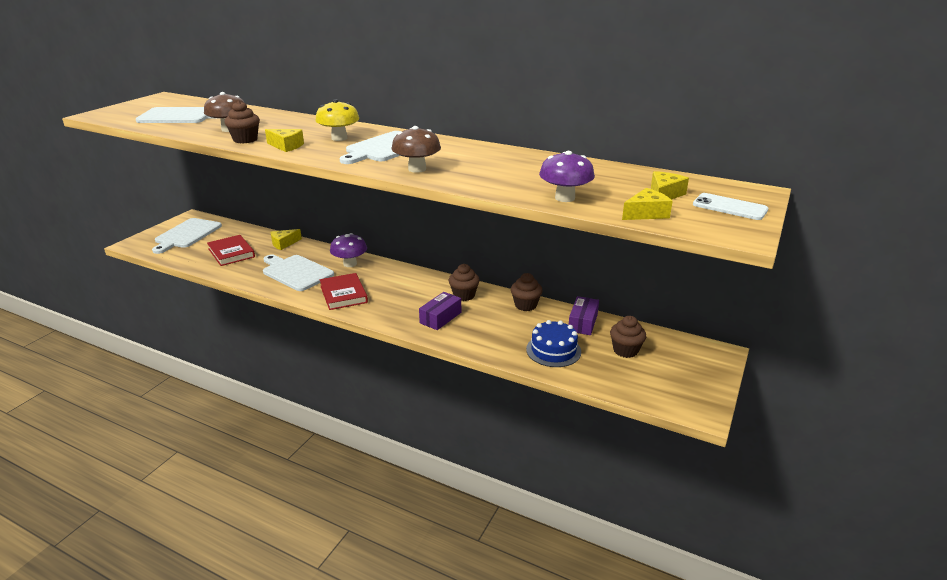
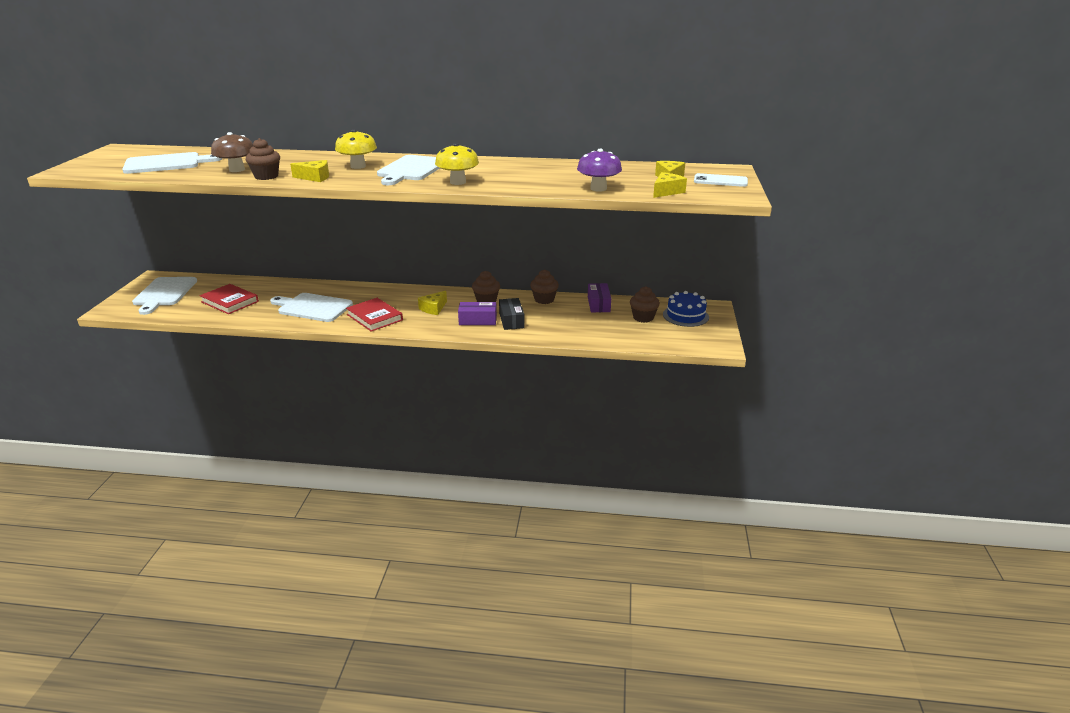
camera: 20 degrees left, 0 degrees up
yellow cheese [271,229,302,250] -> yellow cheese moved to [418,291,447,315]
purple mushroom [330,233,367,267] -> none
brown mushroom [392,126,441,173] -> yellow mushroom [435,143,479,185]
purple box [419,292,461,330] -> purple box turned 75 degrees clockwise [458,302,497,325]
blue cake [526,320,581,367] -> blue cake moved to [663,291,709,327]
none -> black box [499,298,525,330]

